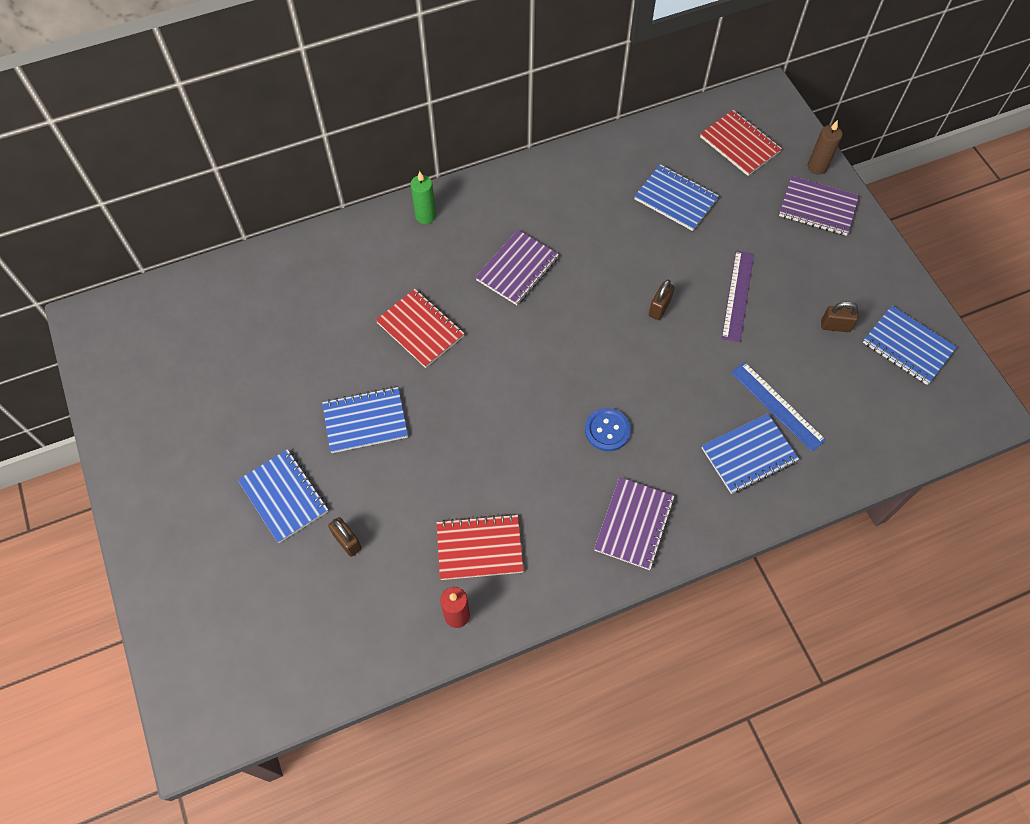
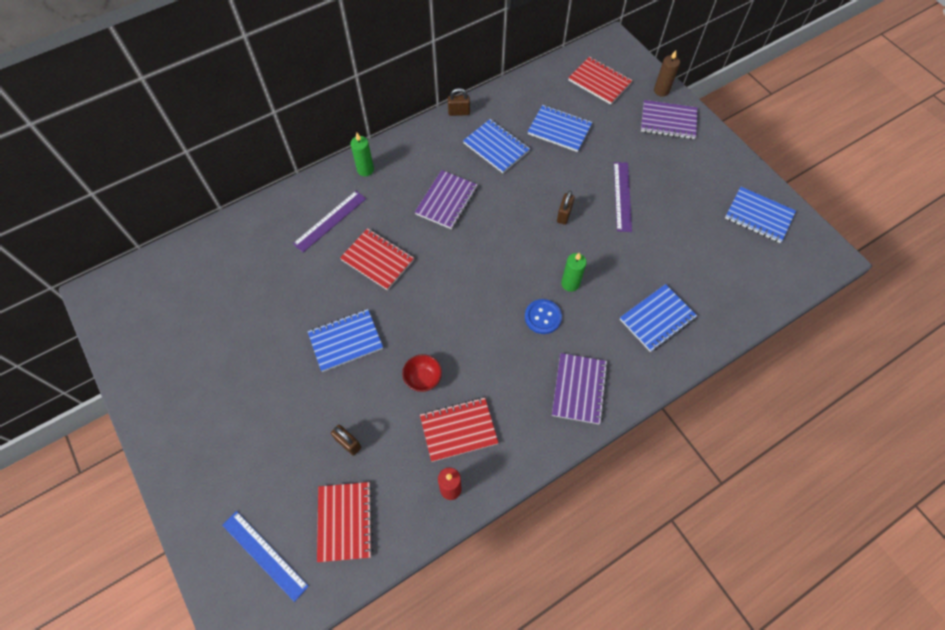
camera: 10 degrees left, 0 degrees up
blue notebook [238,449,328,543] -> blue notebook moved to [463,119,530,173]
blue ruler [731,362,826,452] -> blue ruler moved to [222,511,309,602]
brown padlock [821,301,858,332] -> brown padlock moved to [448,88,470,116]
none -> purple ruler [293,191,366,252]
none -> red notebook [317,482,373,562]
none -> red bowl [402,354,442,392]
none -> green candle [561,253,587,292]

